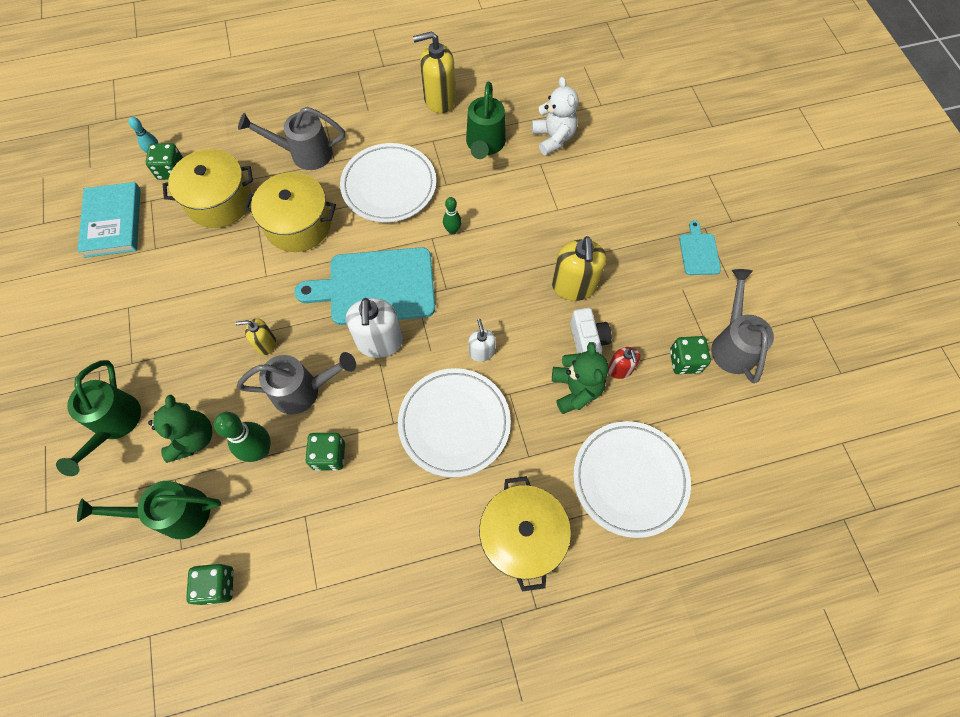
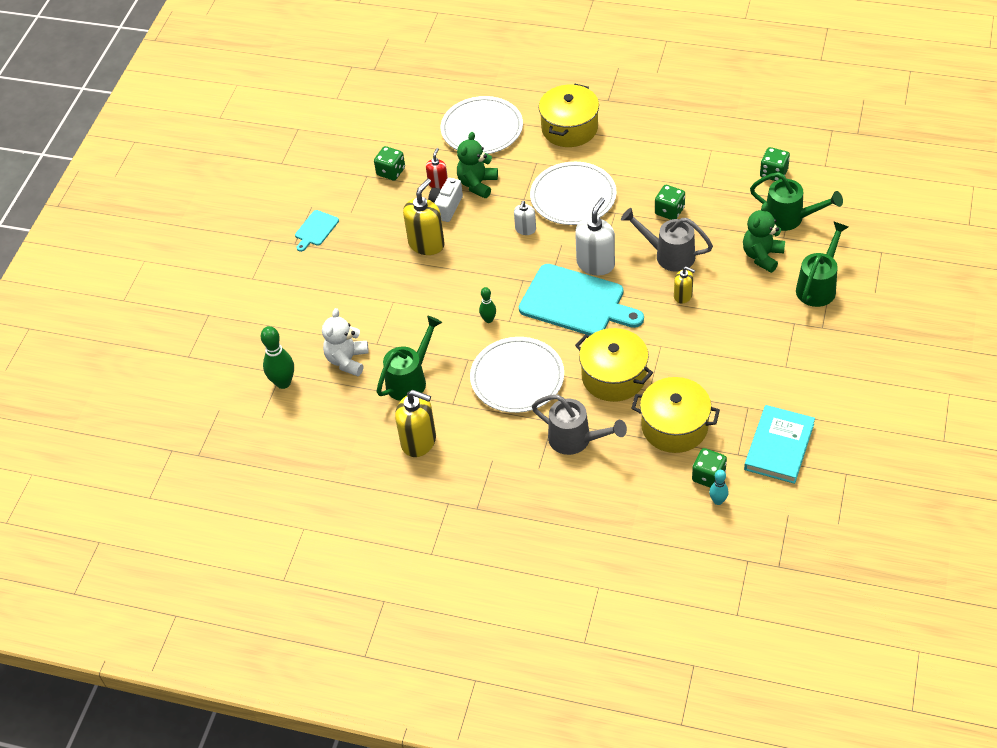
camera: 145 degrees left, 15 degrees down
green bowling pin [214,412,271,462] -> green bowling pin moved to [261,326,294,389]
grey watering can [711,269,774,383] -> none

